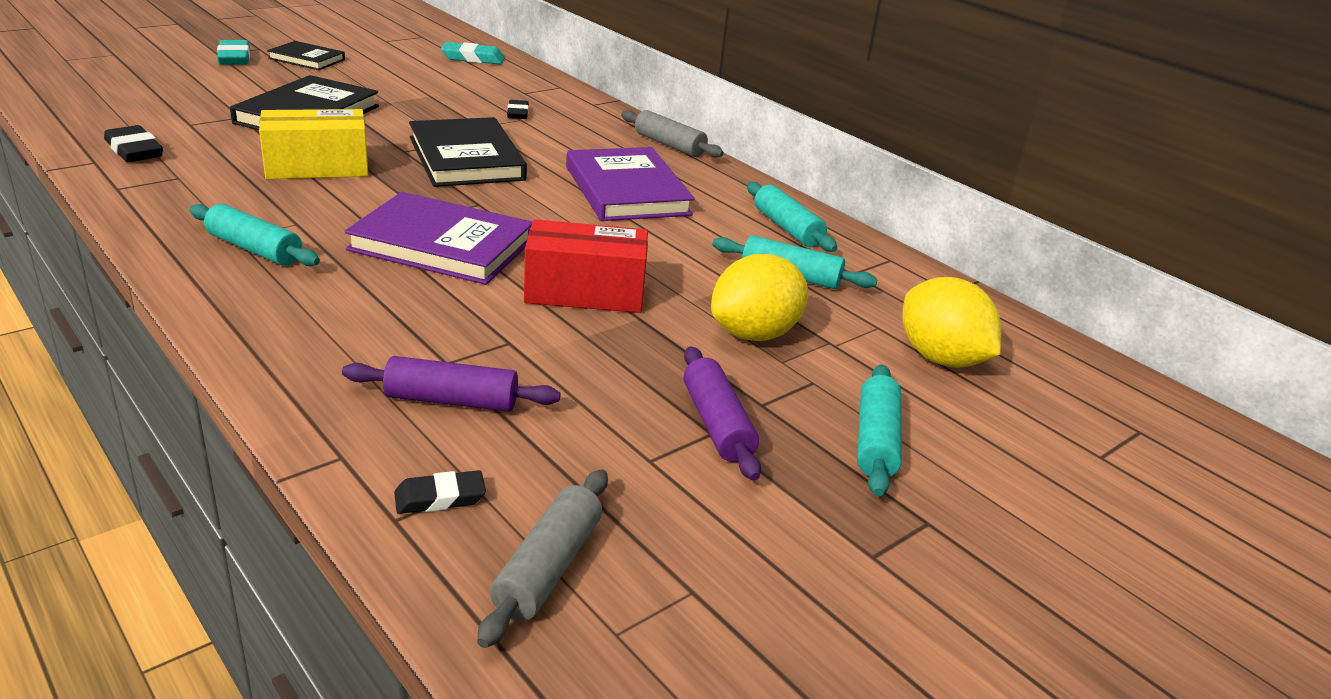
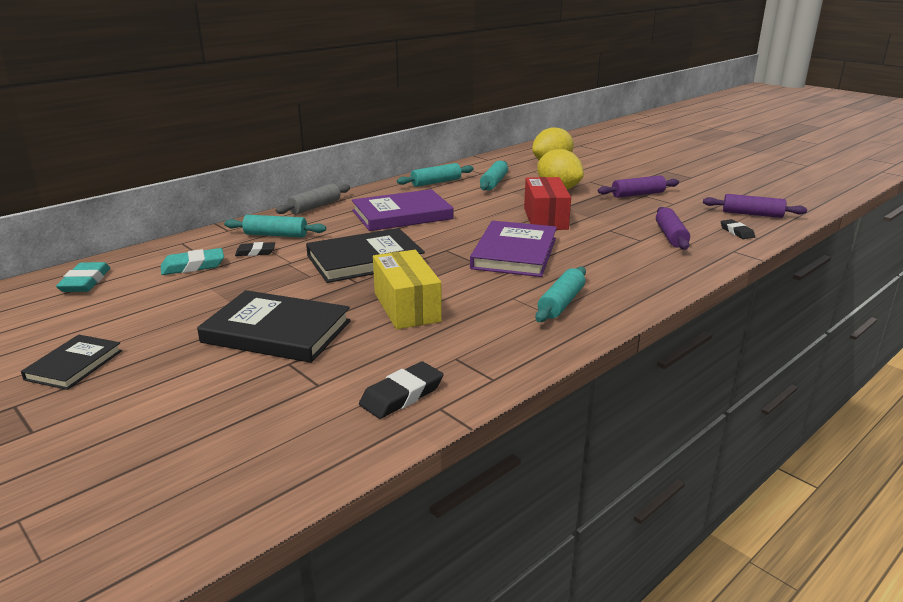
camera: 90 degrees left, 5 degrees down
turquoise eraser [217,40,250,65] -> turquoise eraser moved to [161,248,224,275]
grey rolling pin [477,469,608,648] -> purple rolling pin [703,194,807,218]
turquoise rolling pin [857,364,902,496] -> turquoise rolling pin moved to [224,215,326,237]

